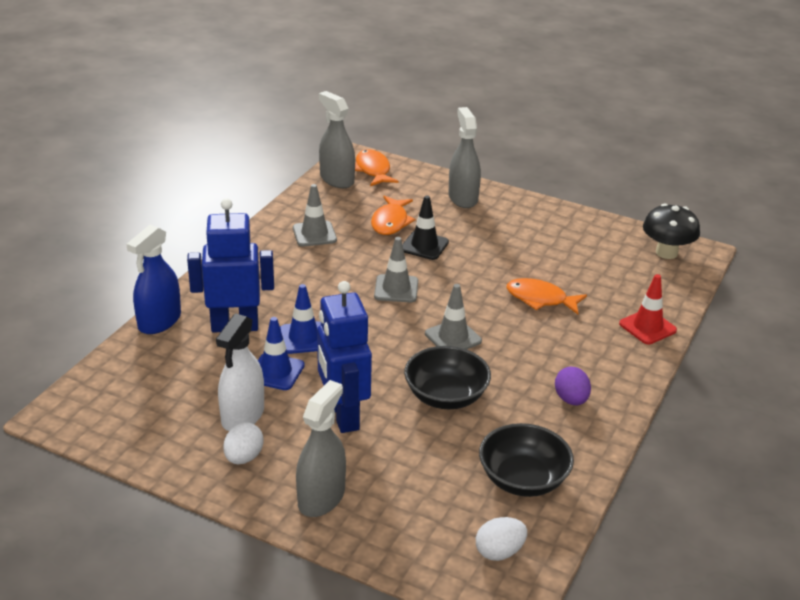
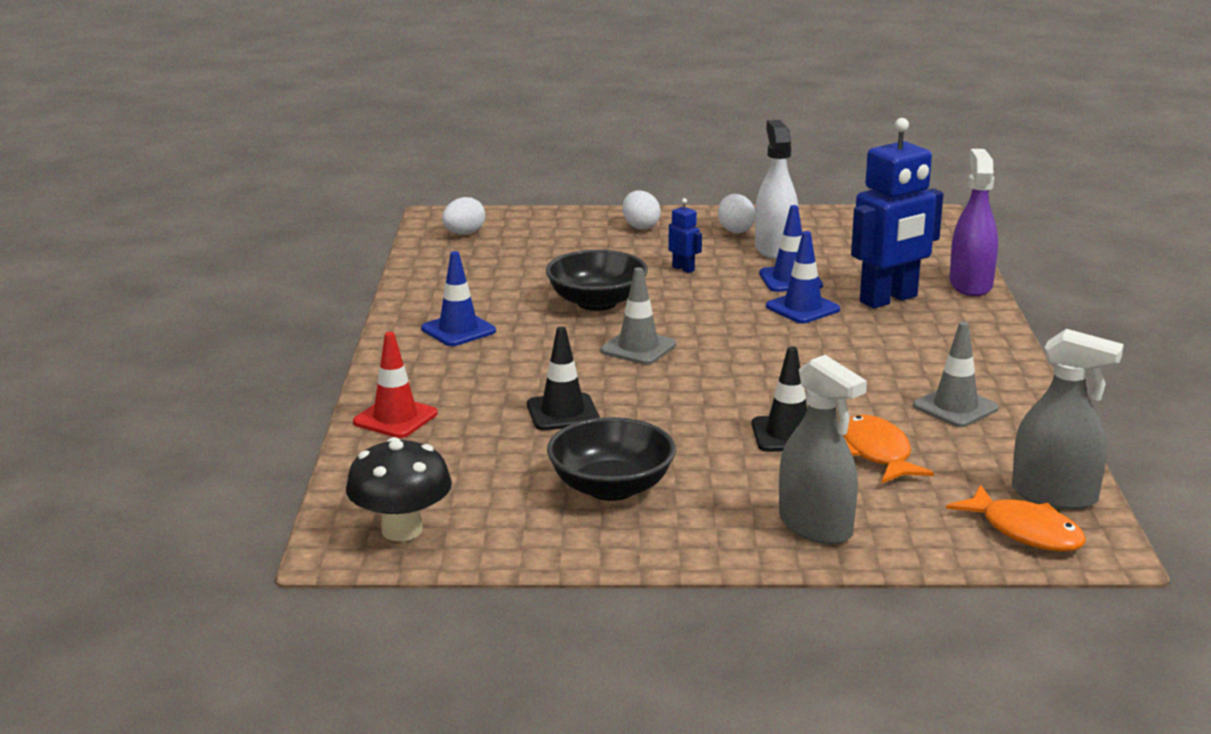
camera: 155 degrees right, 10 degrees down
blue spray bottle [126,225,181,334] -> purple spray bottle [949,149,998,296]
grey spray bottle [296,380,346,517] -> white egg [623,191,661,230]
blue robot [317,281,372,433] -> blue robot [668,198,702,273], size x0.42
grey traffic cone [374,237,418,302] -> none
black bowl [479,423,574,497] -> black bowl moved to [547,417,676,501]
orange fish [506,278,587,314] -> black traffic cone [527,327,600,430]
purple egg [555,367,591,405] -> blue traffic cone [421,251,496,346]

